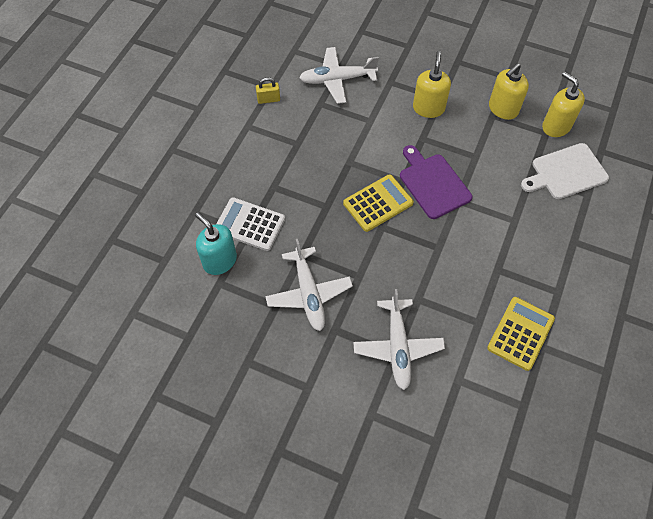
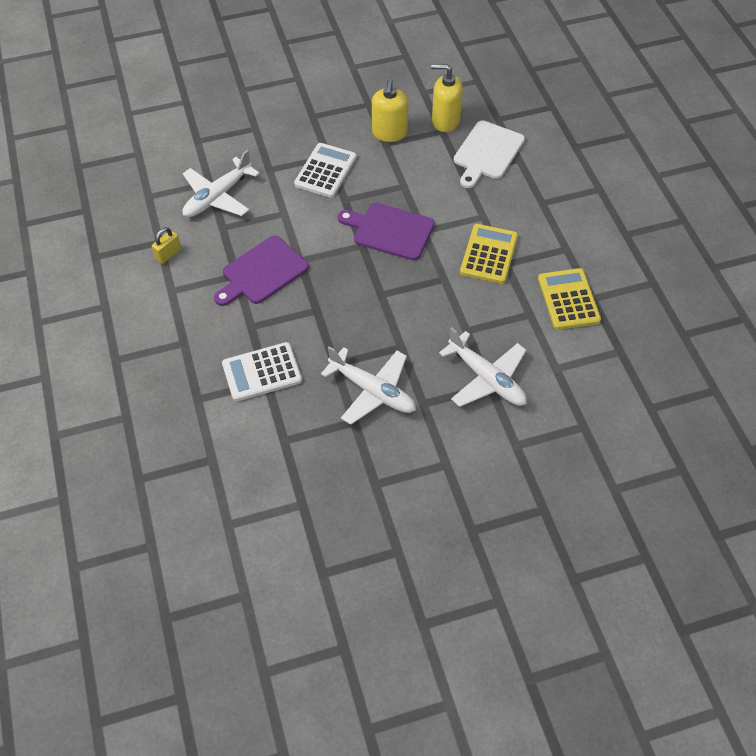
camera: 40 degrees left, 5 degrees down
turquoise soap dispenser [195,212,237,275] -> none
yellow calculator [343,174,414,232] -> yellow calculator moved to [460,224,518,284]
yellow soap dispenser [413,51,451,118] -> white calculator [294,143,357,198]
none -> purple cutting board [214,236,309,306]

